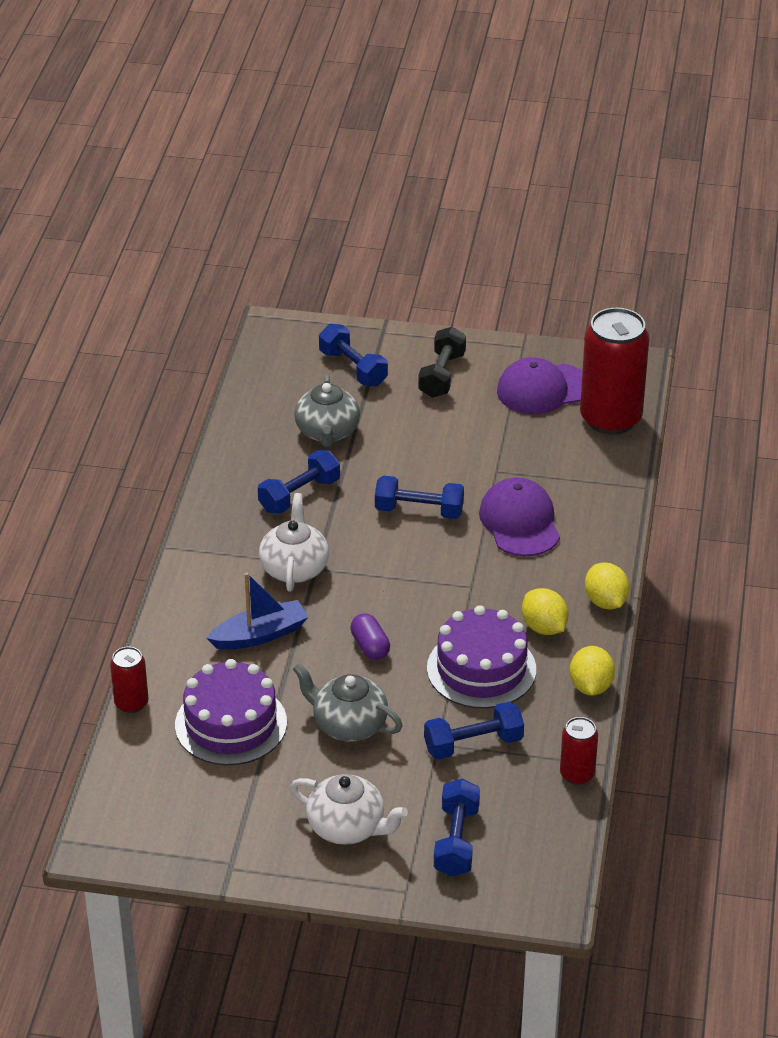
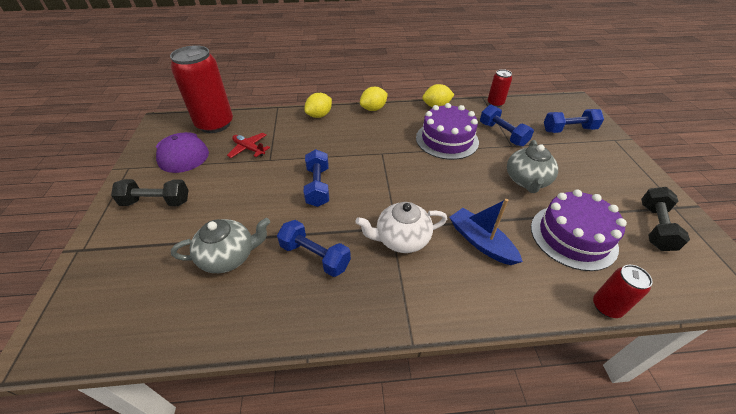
camera: 105 degrees left, 5 degrees up
white teapot [291,774,408,845] -> none
blue dumbbell [319,324,388,387] -> none
purple capsule [350,613,390,660] -> none
purple cap [479,478,560,557] -> none
yellow lemon [522,588,568,635] -> yellow lemon moved to [304,93,332,118]
none -> red plane [227,133,270,158]
none -> black dumbbell [641,187,690,251]

